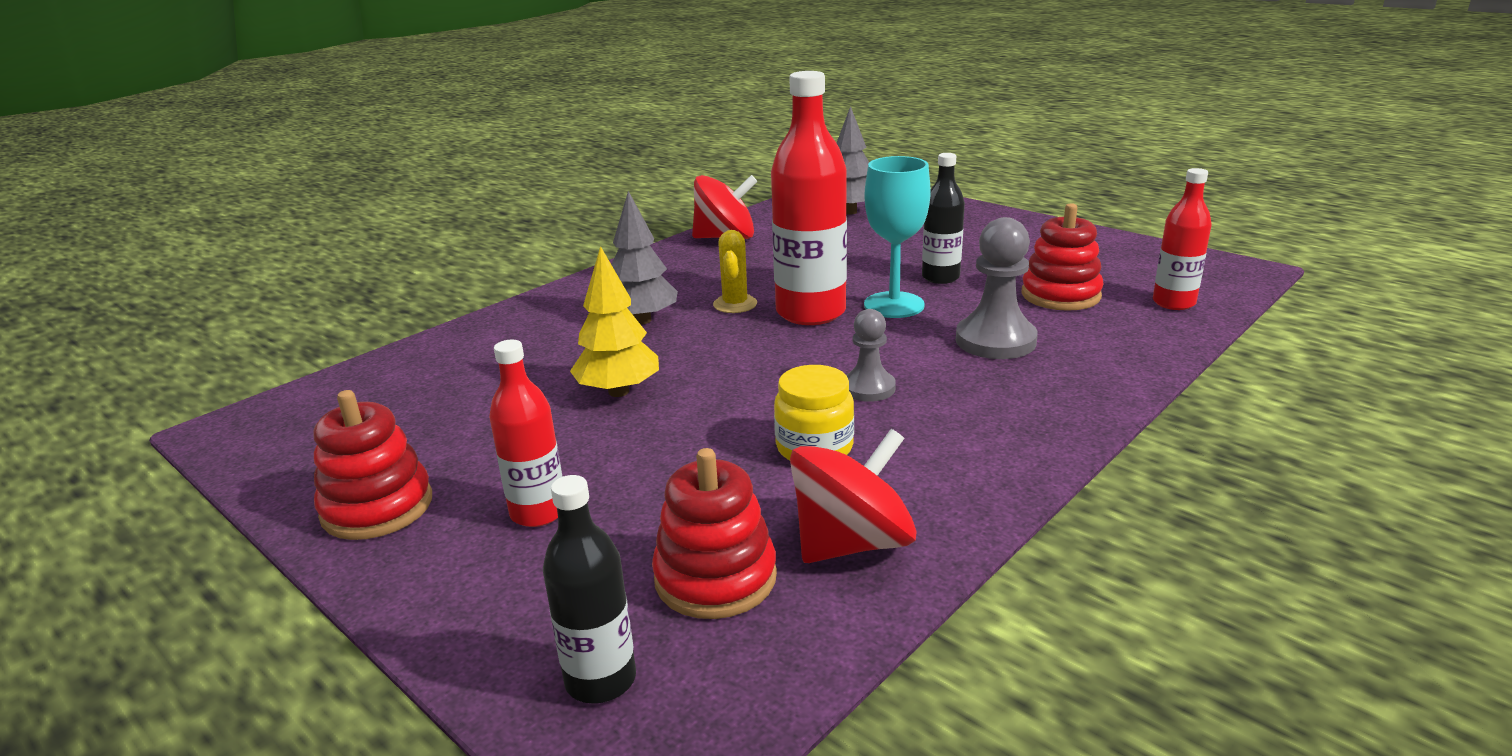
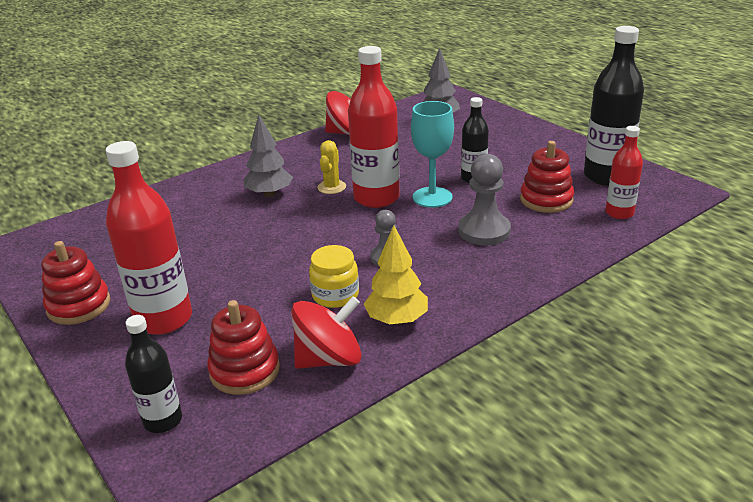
camera: 10 degrees right, 5 degrees up
red bottle [489,340,562,527] -> red bottle [106,141,192,335], size x1.75
yellow tree [570,246,659,397] -> yellow tree moved to [364,225,428,325]
none -> black bottle [584,26,644,186]

